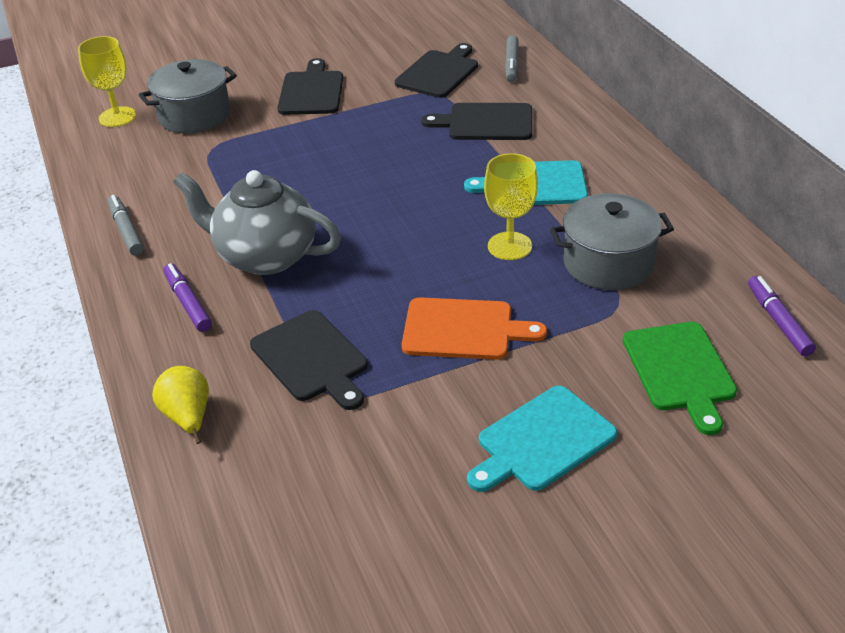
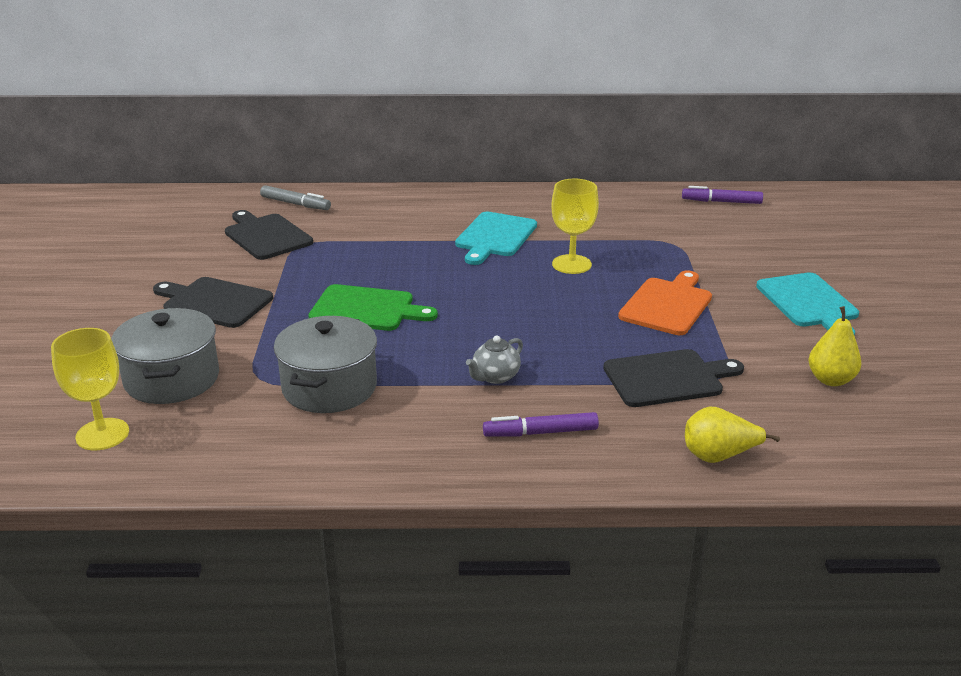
camera: 70 degrees left, 10 degrees down
grey marker [108,195,144,256] -> none
grey teapot [173,170,341,275] -> grey teapot [466,335,523,384], size x0.44
black cutting board [421,103,532,140] -> none
grey pot [550,193,674,290] -> grey pot moved to [274,316,377,413]
green cutting board [623,322,737,435] -> green cutting board moved to [308,284,438,331]
none -> yellow pear [809,306,862,386]

